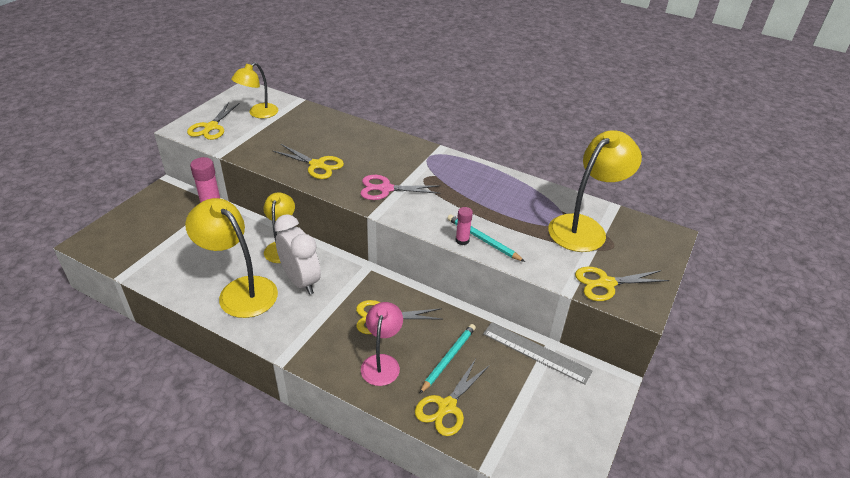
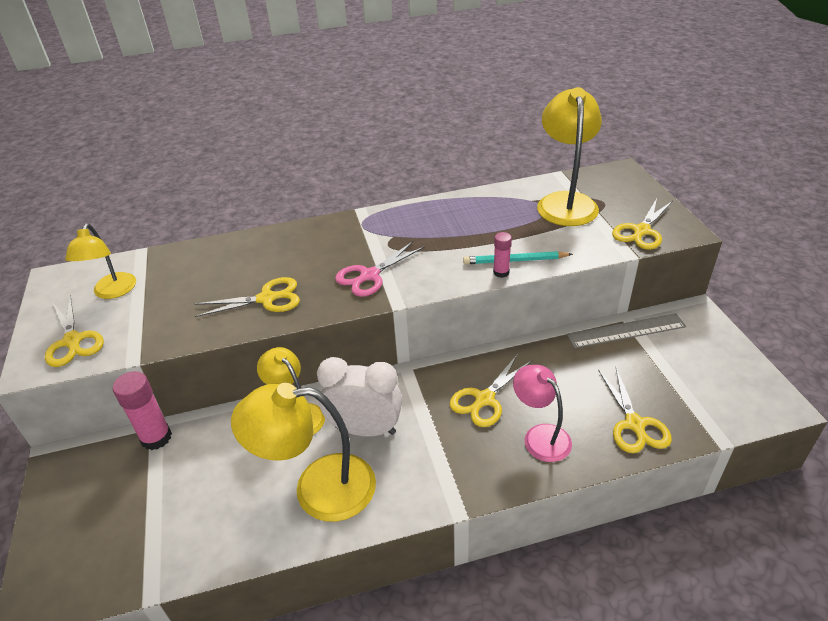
camera: 40 degrees left, 0 degrees up
turquoise pencil [419,324,476,394] -> none

